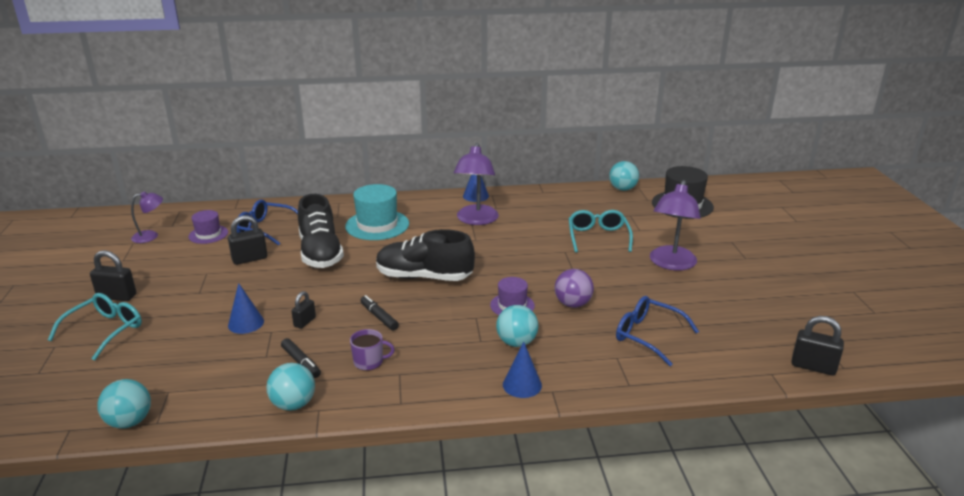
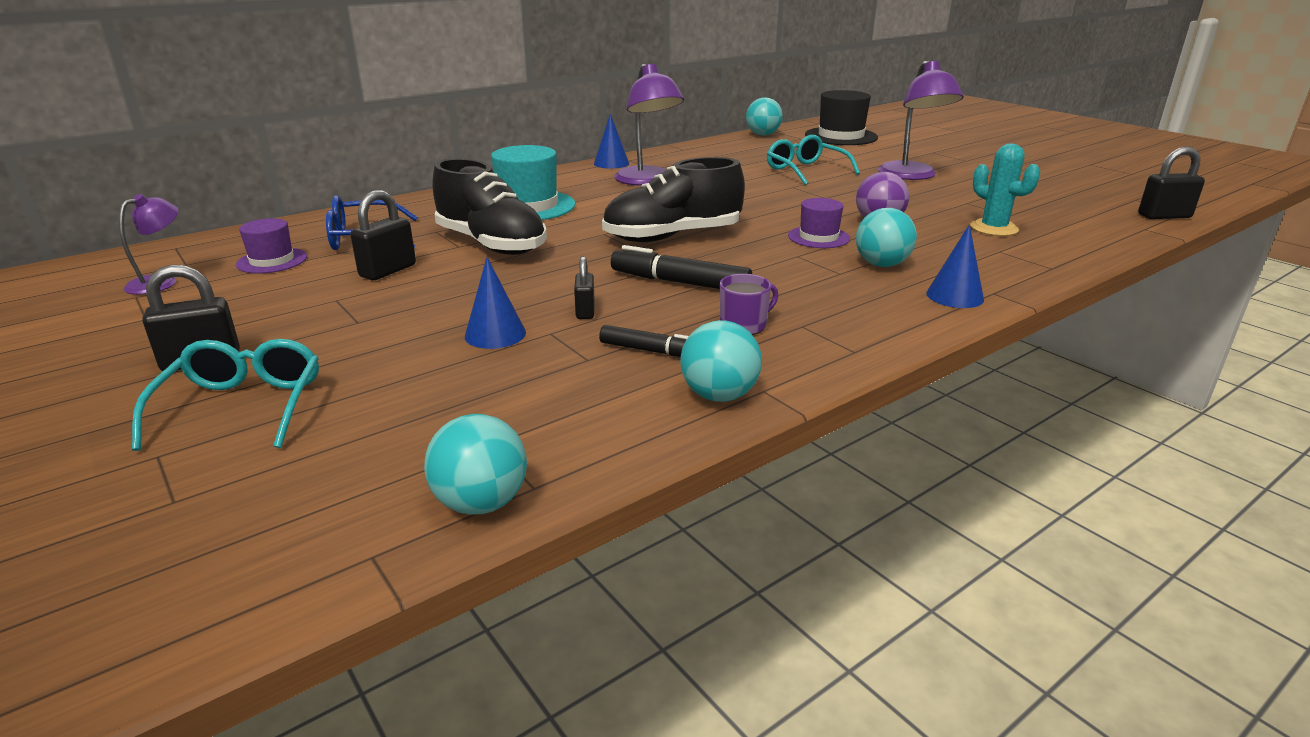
camera: 30 degrees left, 0 degrees up
black marker [360,295,399,331] -> black marker [611,245,752,289], size x1.56
blue glasses [616,296,699,366] -> turquoise cactus [970,143,1040,236]

